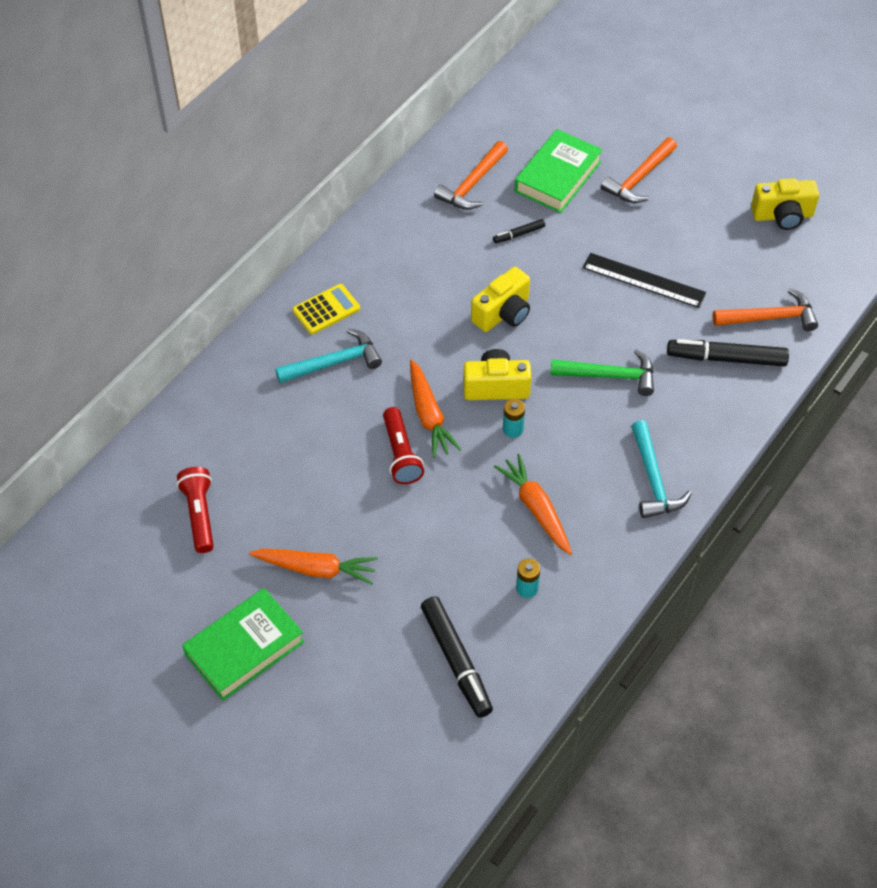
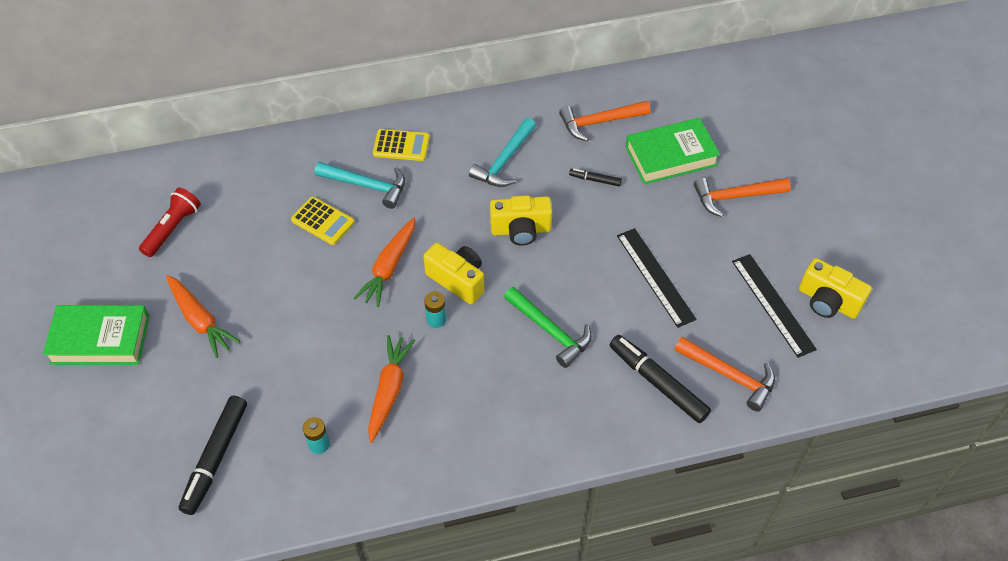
camera: 40 degrees right, 0 degrees up
red flashlight [383,407,424,484] -> none
turquoise hammer [631,420,692,518] -> turquoise hammer moved to [469,118,536,187]
none -> yellow calculator [291,197,355,245]
none -> black ruler [732,254,817,358]

